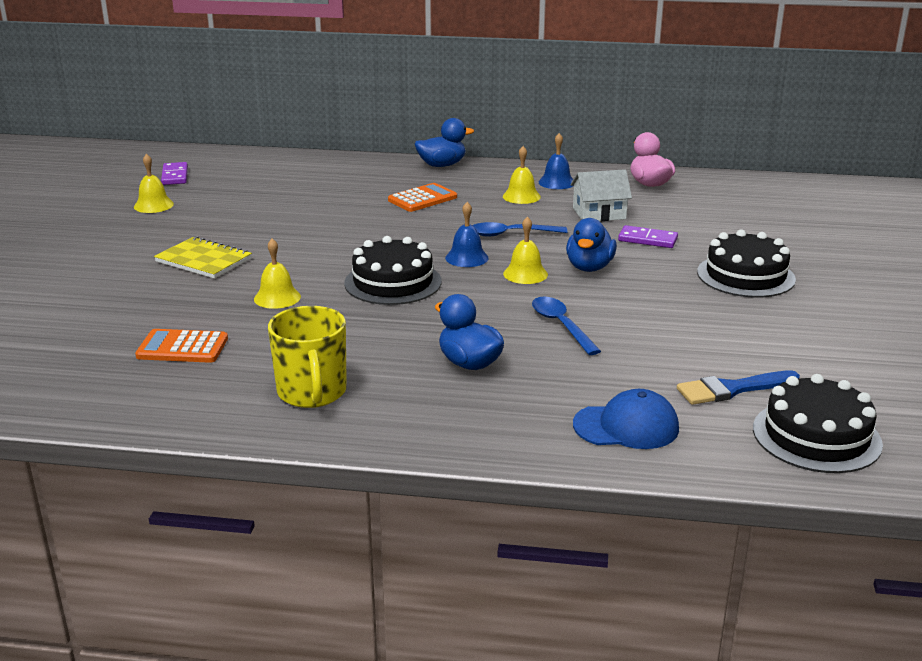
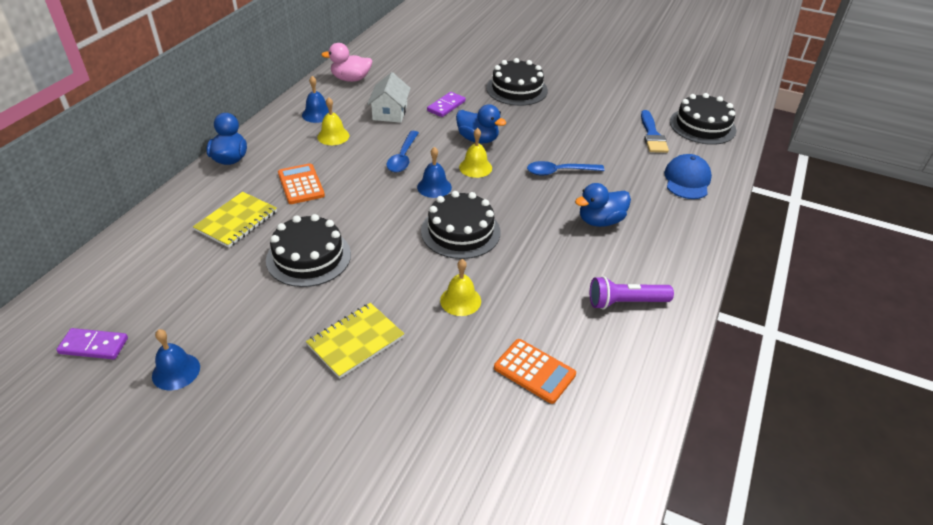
camera: 75 degrees left, 15 degrees up
yellow bell [134,154,174,213] -> blue bell [152,329,200,390]
orange calculator [135,329,228,363] -> orange calculator turned 75 degrees counterclockwise [494,339,576,404]
yellow mug [268,306,347,408] -> purple flashlight [590,276,674,309]
none -> yellow notebook [193,192,277,248]
none -> black cake [266,214,351,287]

